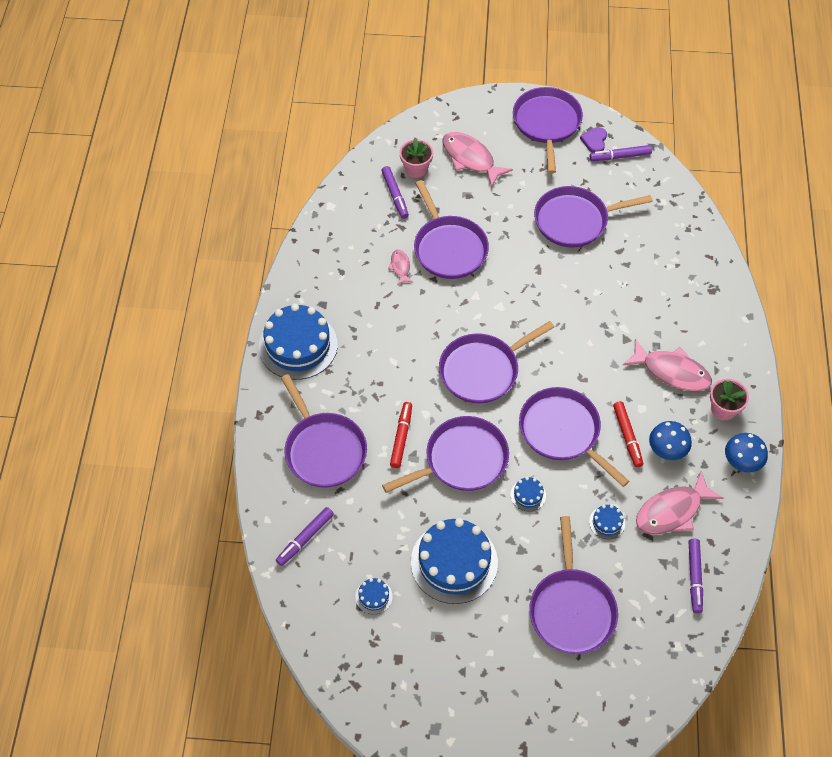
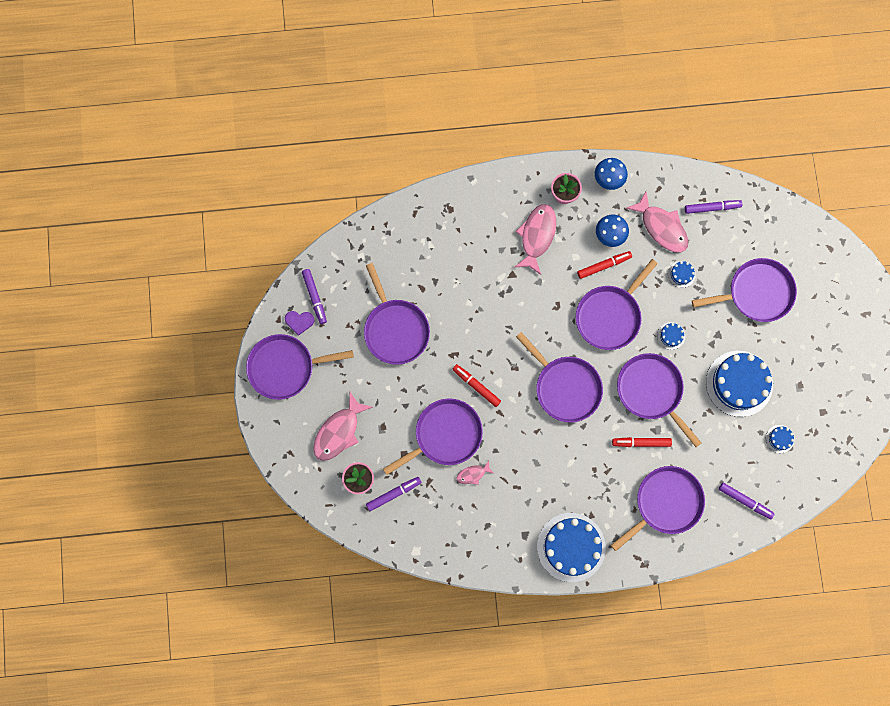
camera: 100 degrees left, 20 degrees up
none -> red marker [452,364,501,407]

